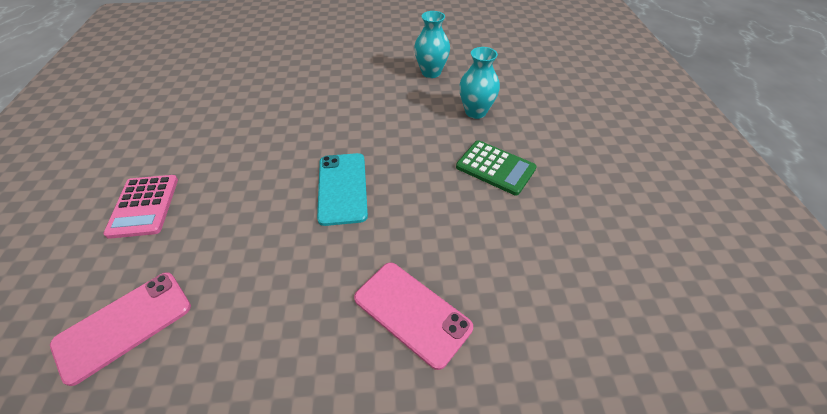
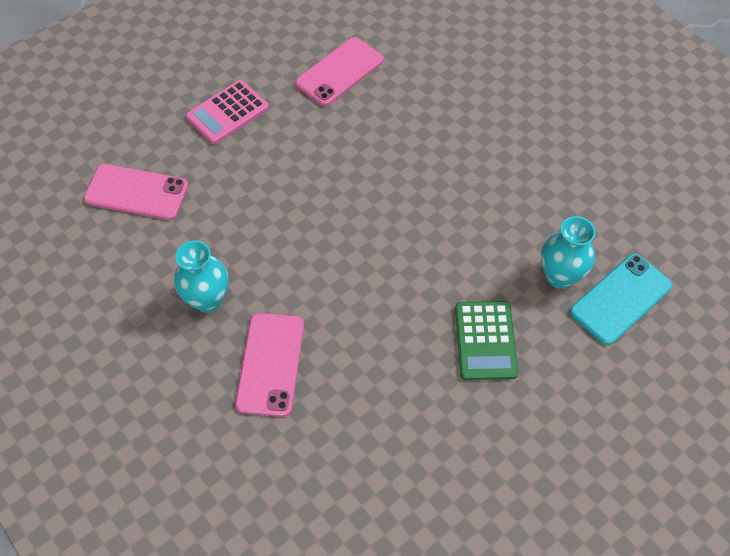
camera: 55 degrees right, 10 degrees up
turquoise phone [317,153,368,226] -> turquoise phone moved to [570,254,673,345]
turquoise vase [414,11,450,78] -> turquoise vase moved to [174,241,229,312]
none -> pink phone [295,37,384,106]

